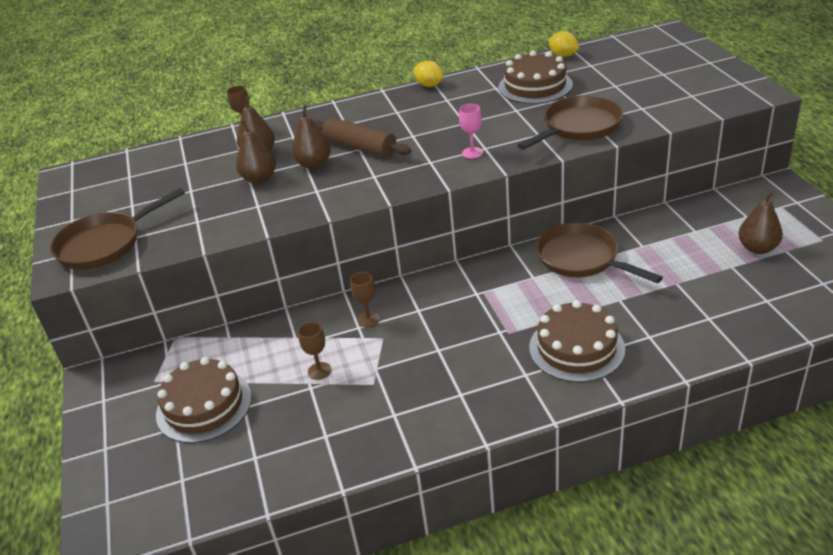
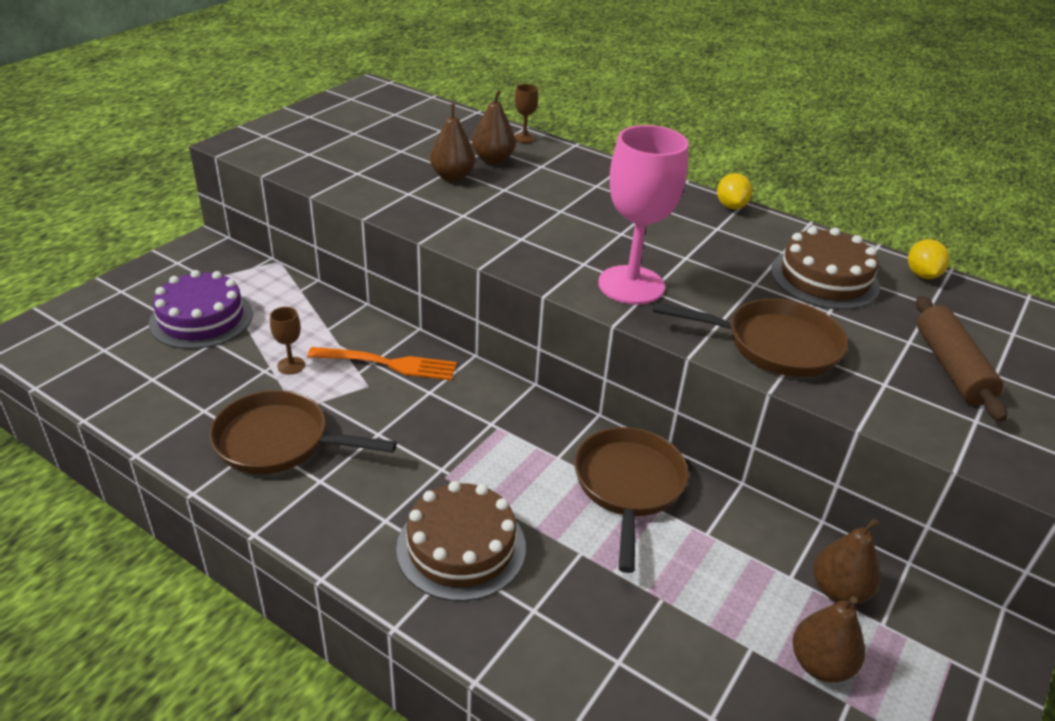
camera: 45 degrees right, 0 degrees up
brown pan [50,188,185,270] -> brown pan moved to [209,390,397,474]
brown cake [156,357,252,443] -> purple cake [149,270,253,349]
brown pear [292,105,331,169] -> brown pear moved to [813,518,881,605]
brown rolling pin [313,118,411,158] -> brown rolling pin moved to [916,296,1007,422]
brown goblet [350,272,380,327] -> orange fork [307,347,457,380]
pink goblet [459,104,483,159] -> pink goblet [598,125,689,305], size x2.34

